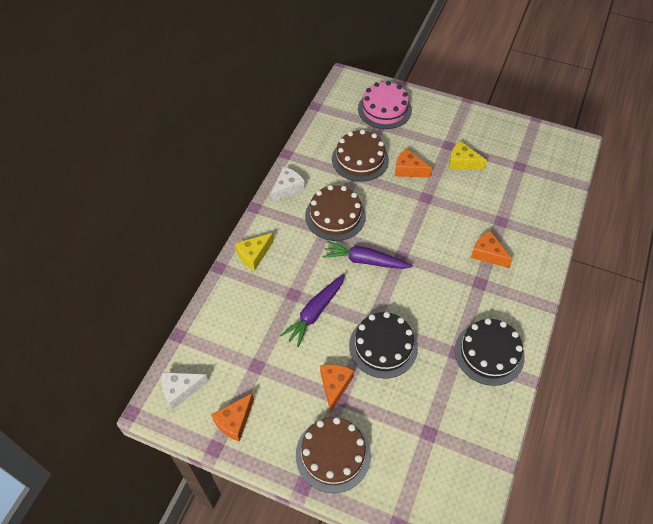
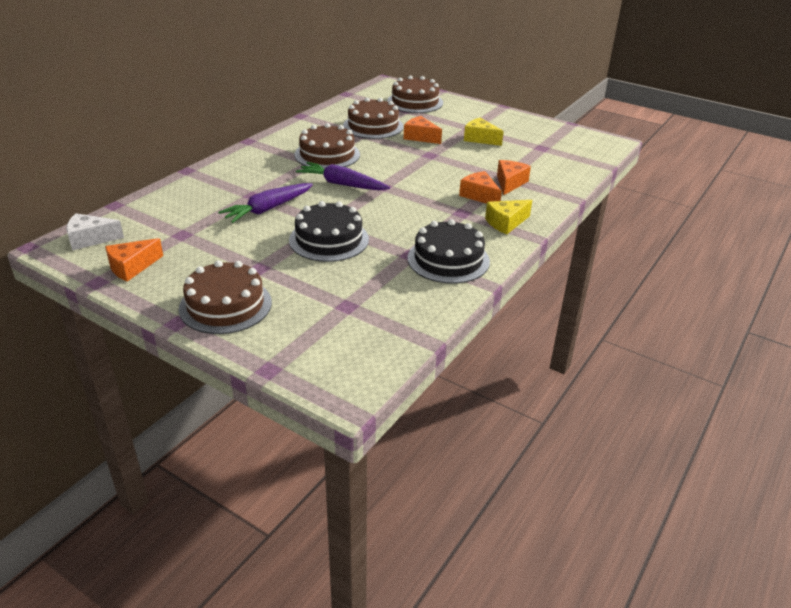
camera: 10 degrees right, 20 degrees down
yellow cheese [235,233,274,271] -> yellow cheese moved to [485,200,532,234]
white cheese [271,167,305,202] -> none
orange cheese [320,364,354,413] -> orange cheese moved to [497,160,531,195]
pink cake [358,81,412,129] -> brown cake [387,76,443,113]

